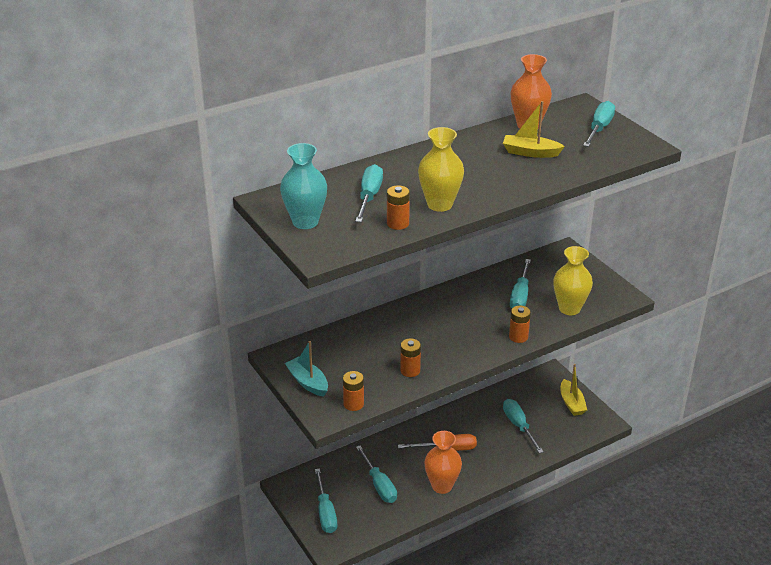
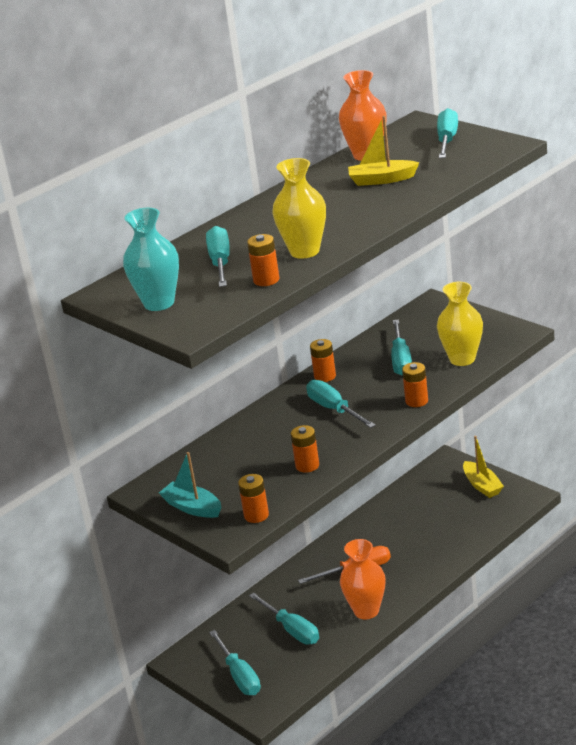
camera: 10 degrees left, 5 degrees down
turquoise screwdriver [503,399,544,453] -> turquoise screwdriver moved to [306,380,376,428]
none -> orange battery [310,339,336,382]

